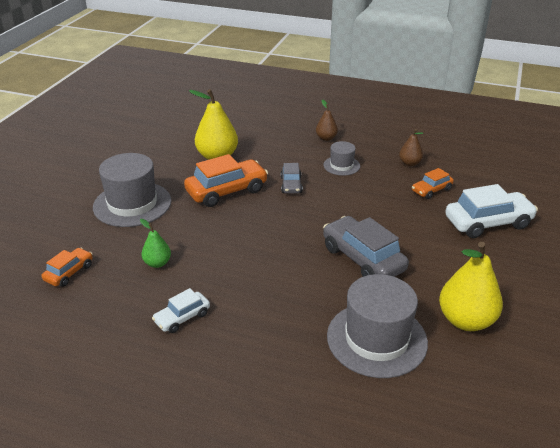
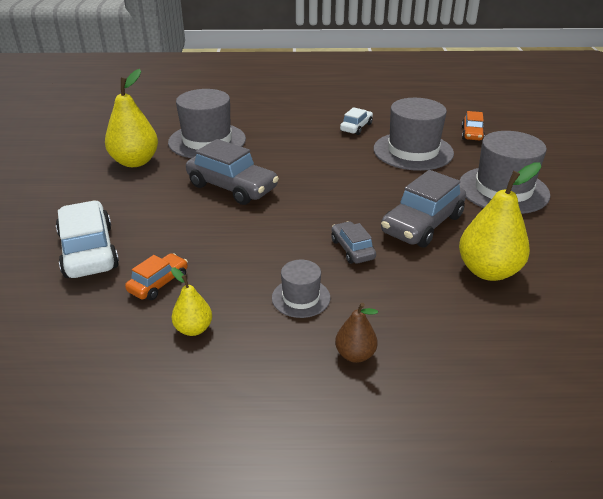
camera: 160 degrees right, 0 degrees up
green pear [140,219,171,268] -> grey hat [374,98,454,171]
orange car [184,154,268,207] -> grey car [381,170,466,247]
brown pear [399,129,423,166] -> yellow pear [171,267,212,336]
white car [445,184,538,238] -> white car turned 105 degrees clockwise [56,200,119,278]

